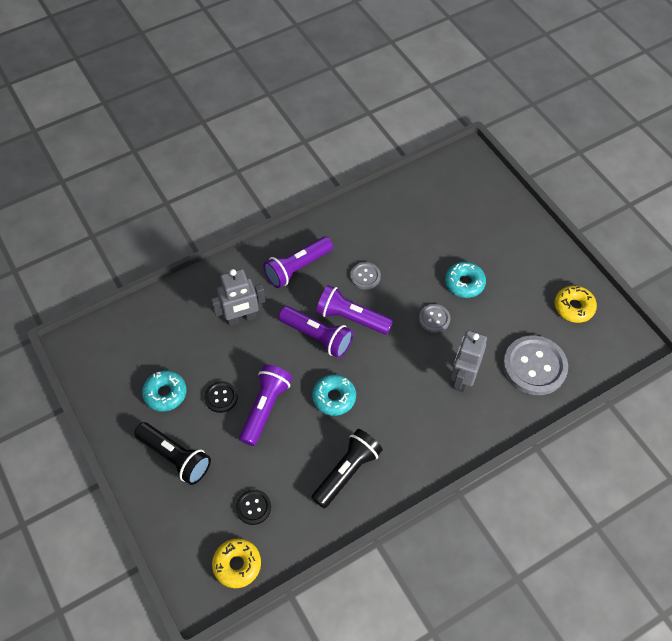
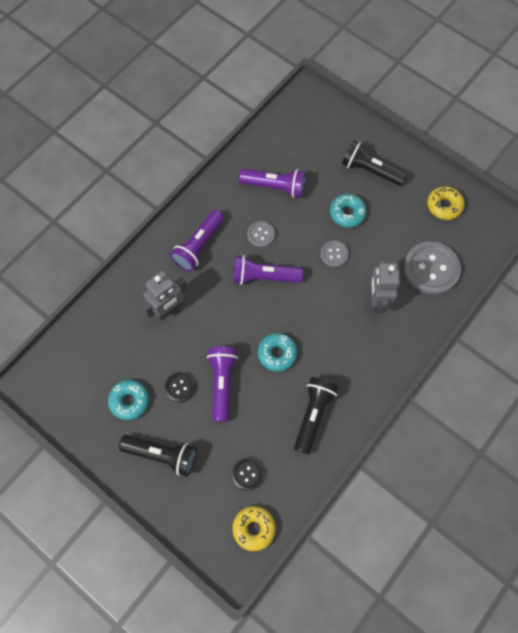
camera: 20 degrees left, 10 degrees up
purple flashlight [279,306,353,358] -> purple flashlight moved to [239,169,306,198]
none -> black flashlight [342,140,408,186]

